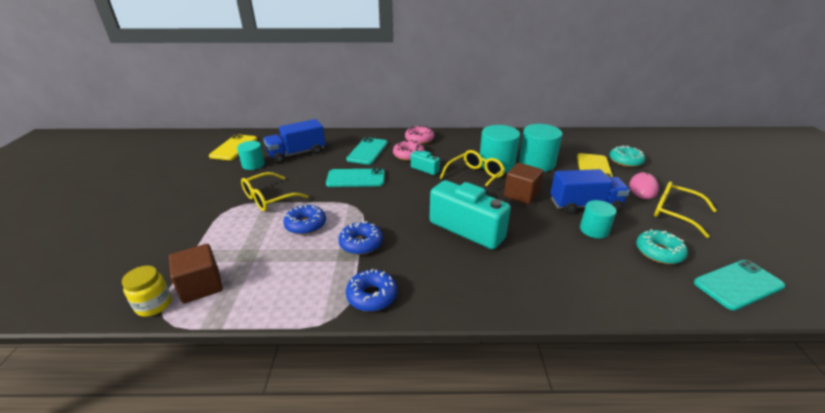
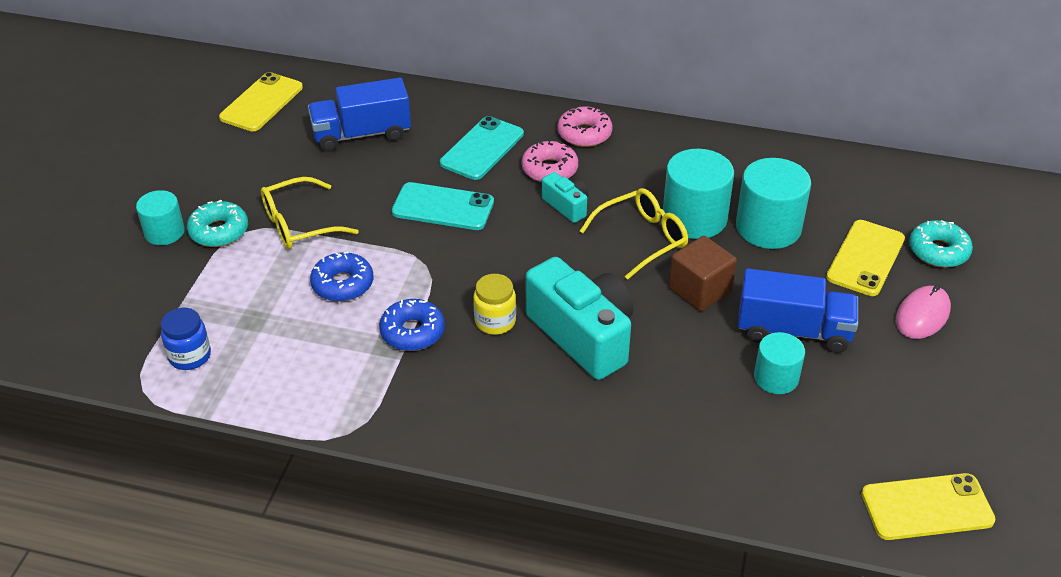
camera: 15 degrees right, 10 degrees up
yellow jar [122,266,172,317] -> yellow jar moved to [474,274,516,335]
brown cube [169,244,223,303] -> blue jar [161,308,211,370]
turquoise cylinder [237,141,265,170] -> turquoise cylinder moved to [136,190,185,245]
blue donut [346,269,397,312] -> none
turquoise donut [636,229,688,264] -> turquoise donut moved to [187,200,248,247]
yellow glasses [654,182,717,238] -> none
turquoise phone [694,260,785,311] -> yellow phone [862,473,995,540]

